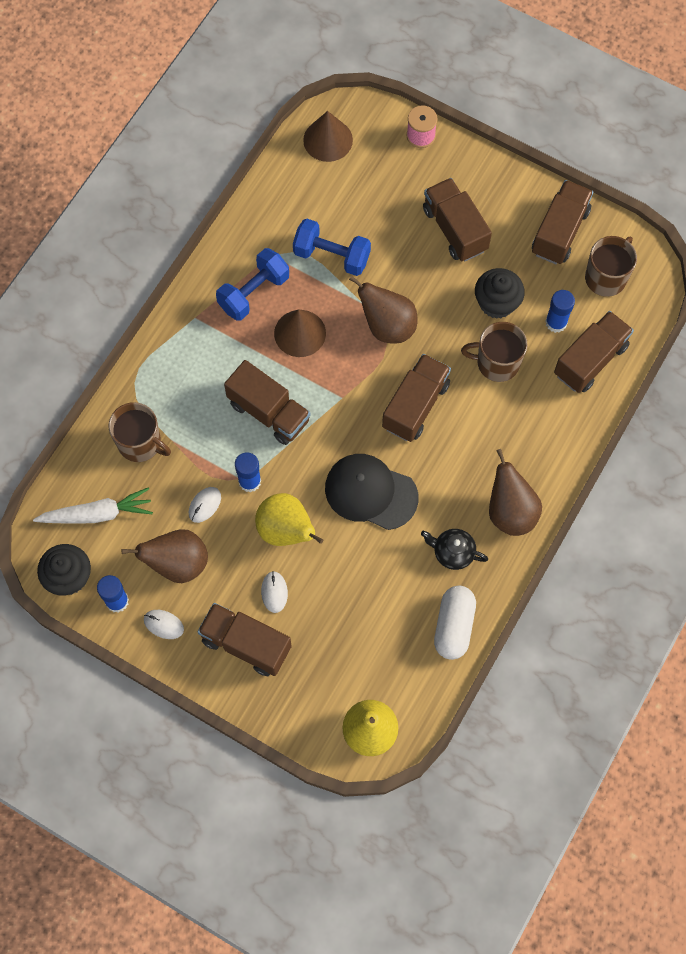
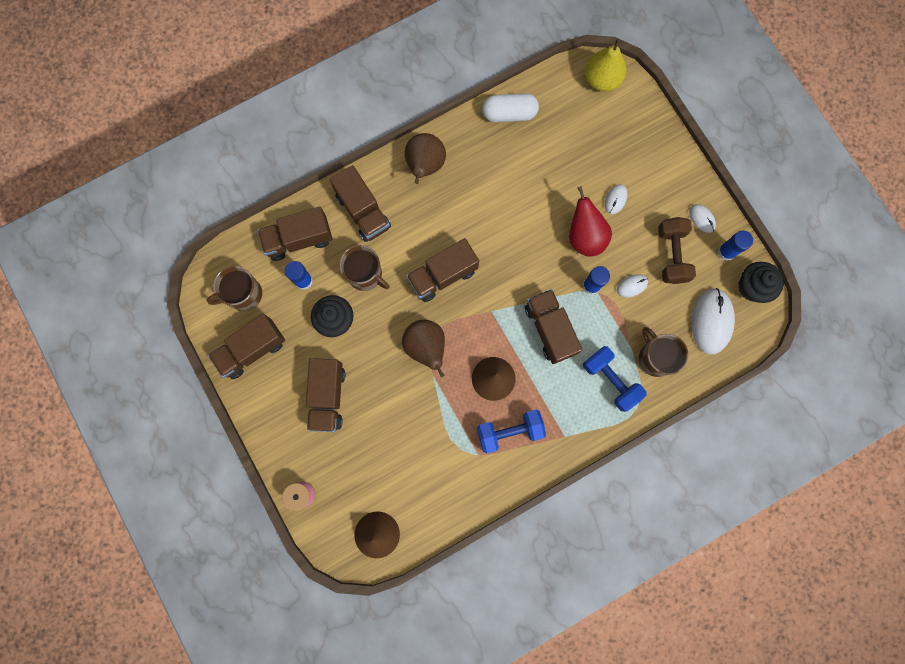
camera: 150 degrees left, 10 degrees up
white carrot [33,487,153,524] -> white mouse [692,288,735,355]
brown pear [122,529,208,583] -> brown dumbbell [658,217,696,284]
brown truck [198,603,292,676] -> brown truck moved to [330,165,391,242]
yellow pear [255,493,323,546] -> red pear [569,186,612,257]
blue dumbbell [293,219,371,276] -> blue dumbbell moved to [583,346,647,412]
black cap [325,454,419,530] -> none
black teapot [421,529,488,570] -> none
white capsule [434,586,476,660] -> white capsule turned 45 degrees clockwise [482,93,539,122]

